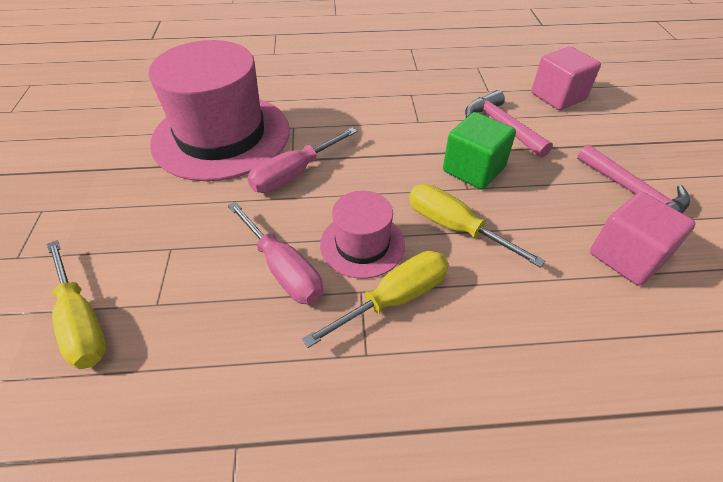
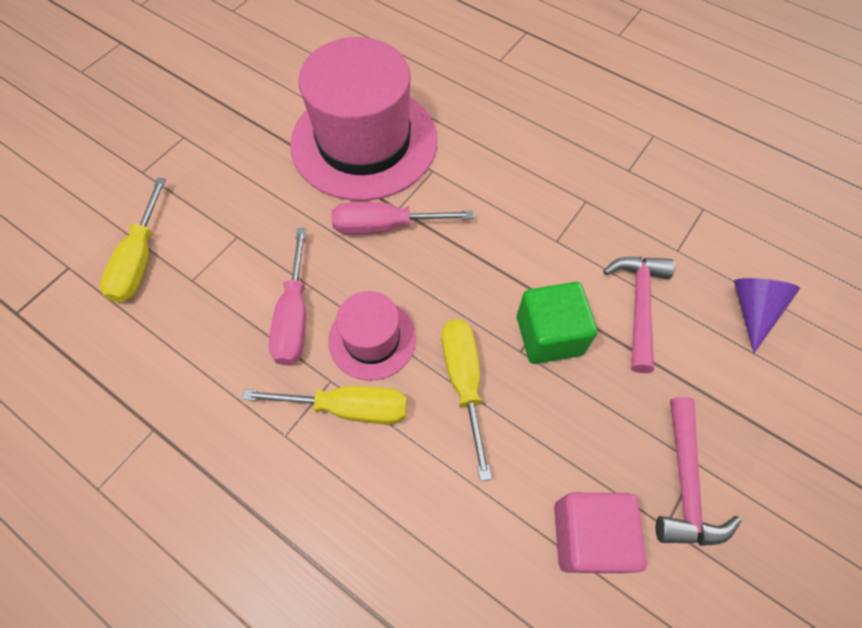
camera: 40 degrees right, 15 degrees up
pink cube [531,47,601,110] -> purple cone [734,278,800,353]

